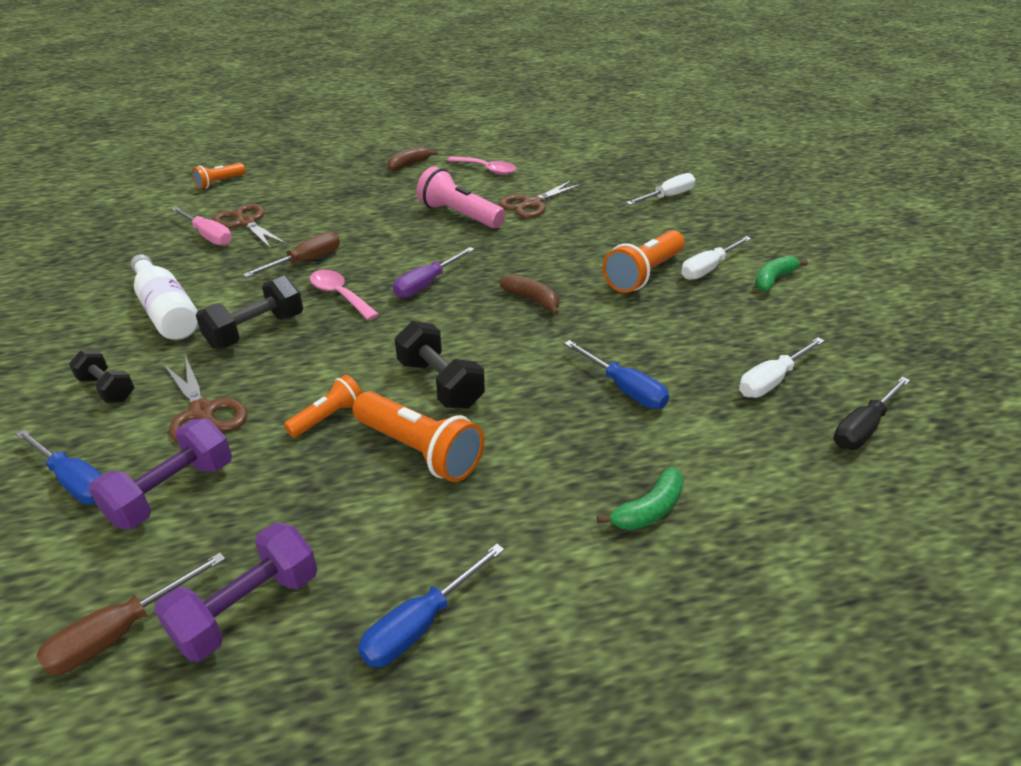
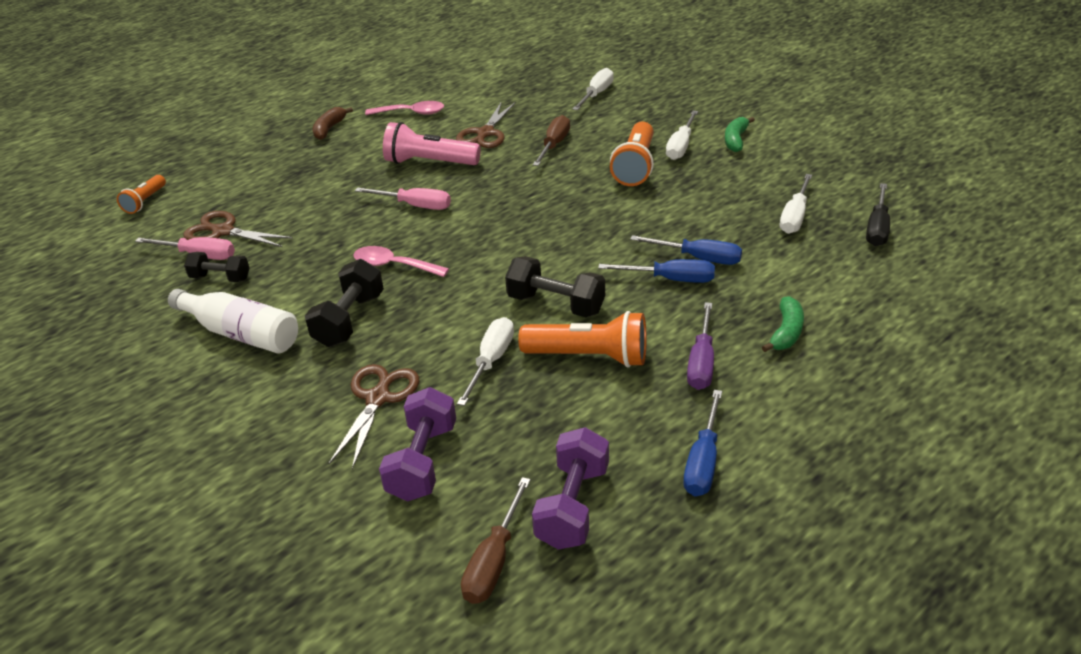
camera: 25 degrees left, 0 degrees up
blue screwdriver [16,429,102,505] -> blue screwdriver moved to [598,259,715,283]
black dumbbell [69,350,135,403] -> black dumbbell moved to [184,252,249,282]
brown scissors [163,355,247,443] -> brown scissors turned 105 degrees counterclockwise [328,364,419,469]
brown screwdriver [243,232,340,278] -> brown screwdriver moved to [533,115,570,166]
orange flashlight [284,375,362,438] -> white screwdriver [457,317,514,406]
purple screwdriver [393,247,475,298] -> purple screwdriver moved to [687,302,714,390]
brown banana [500,275,559,315] -> none
none -> pink screwdriver [355,187,451,210]

